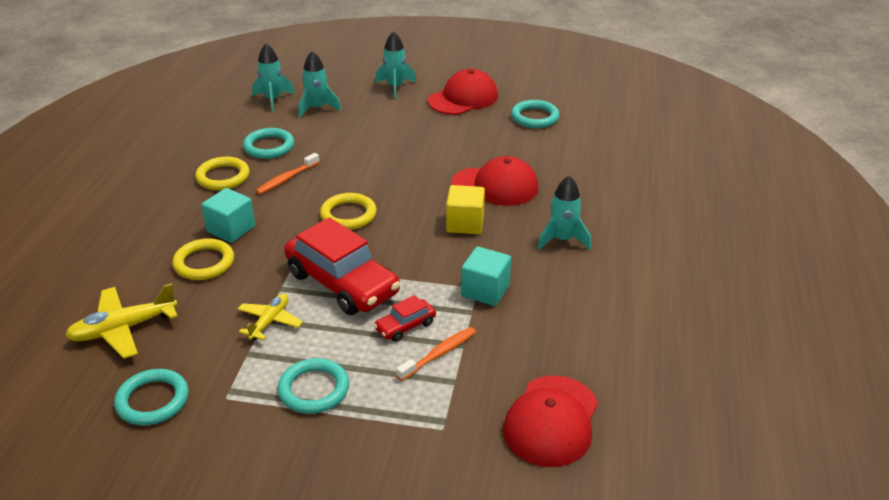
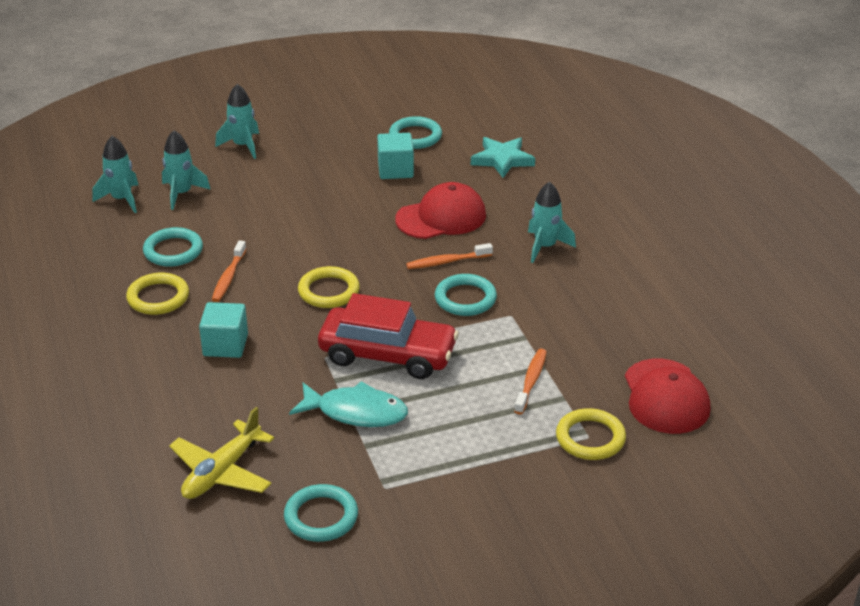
camera: 30 degrees left, 0 degrees up
yellow ring [172,238,234,280] -> yellow ring moved to [556,408,626,460]
yellow plane [238,294,303,340] -> turquoise fish [289,381,408,427]
turquoise ring [278,358,349,414] -> turquoise ring moved to [435,274,497,316]
red car [374,295,436,342] -> none
red cap [428,69,498,115] -> none
yellow cube [446,185,485,234] -> orange toothbrush [406,243,493,269]
turquoise cube [461,246,511,306] -> turquoise cube moved to [377,133,414,179]
none -> turquoise star [471,137,535,178]

